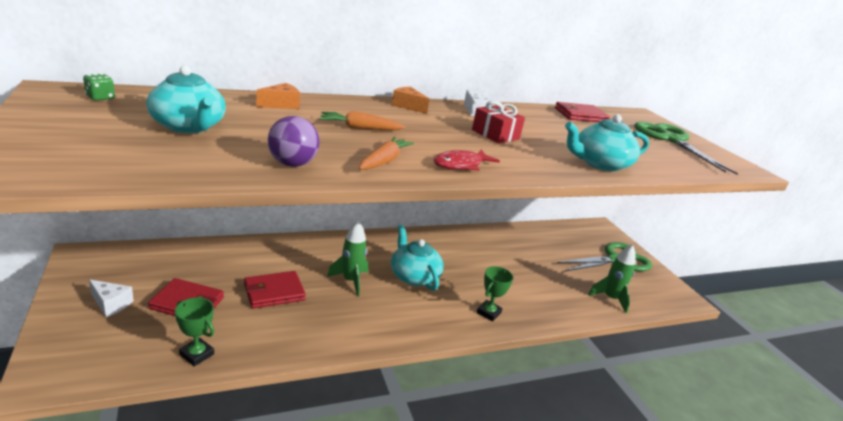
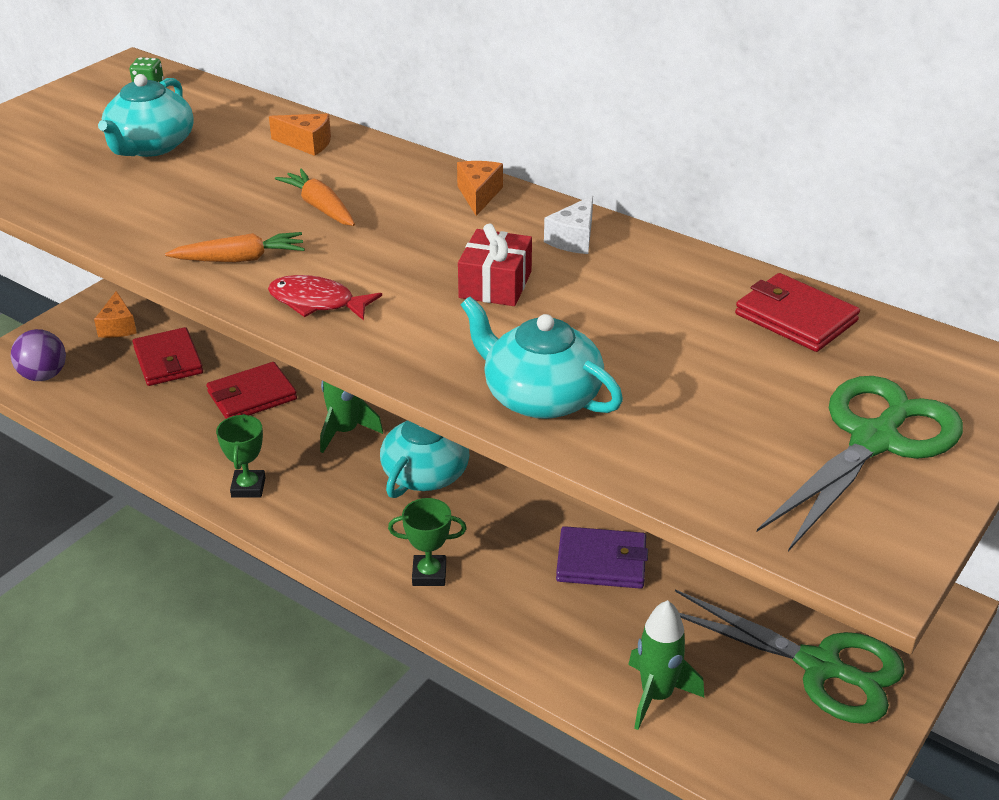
camera: 60 degrees right, 10 degrees up
white cheese [89,279,134,317] -> orange cheese [94,291,137,338]
green trophy [175,298,214,366] -> green trophy moved to [216,414,266,498]
red wallet [244,271,306,309] -> red wallet turned 60 degrees counterclockwise [207,362,297,419]
purple ball [268,116,319,167] -> purple ball moved to [11,329,66,381]
none -> purple wallet [556,526,648,589]

